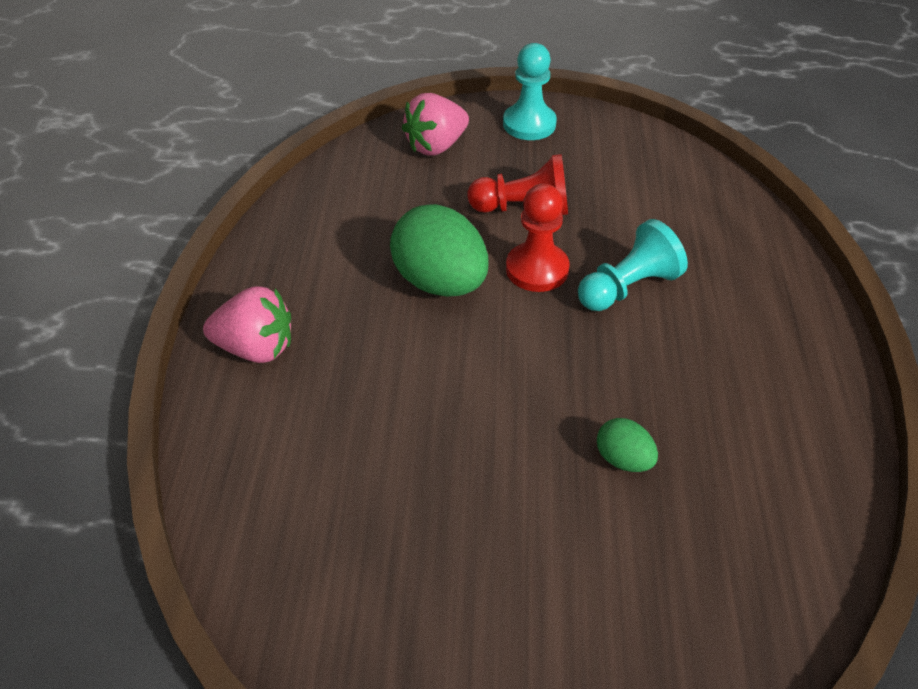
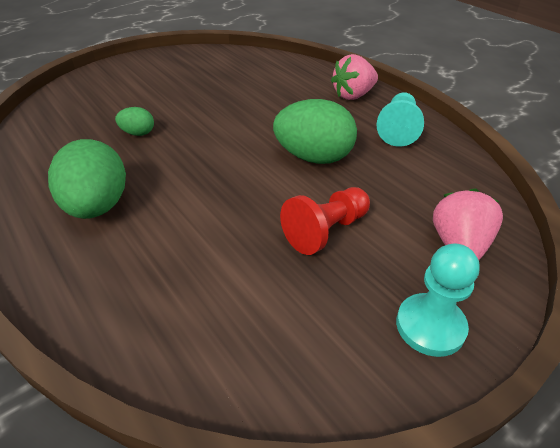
camera: 140 degrees right, 5 degrees down
red pawn [506,184,569,292] -> none
turquoise pawn [578,219,688,311] -> turquoise pawn moved to [376,92,424,147]
none -> green egg [48,139,126,219]

